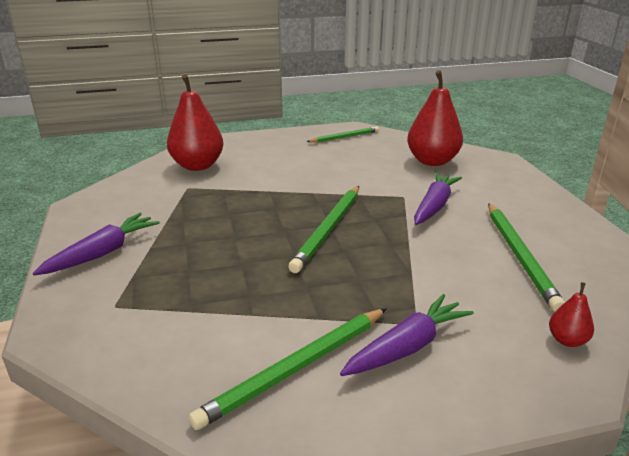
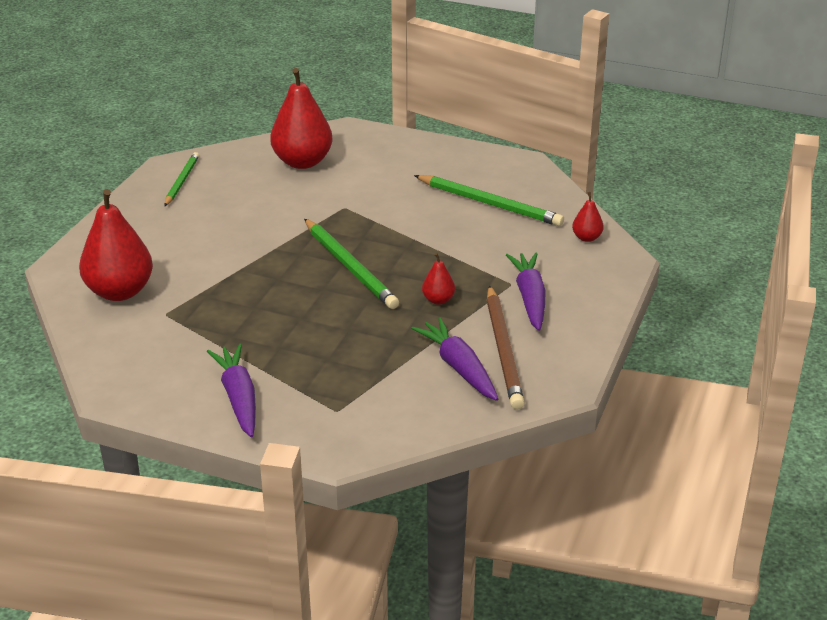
camera: 55 degrees left, 5 degrees up
green pencil [188,308,387,430] -> brown pencil [487,285,525,409]
purple carrot [414,172,462,225] -> purple carrot moved to [411,318,498,401]
none -> red pear [422,253,455,305]

